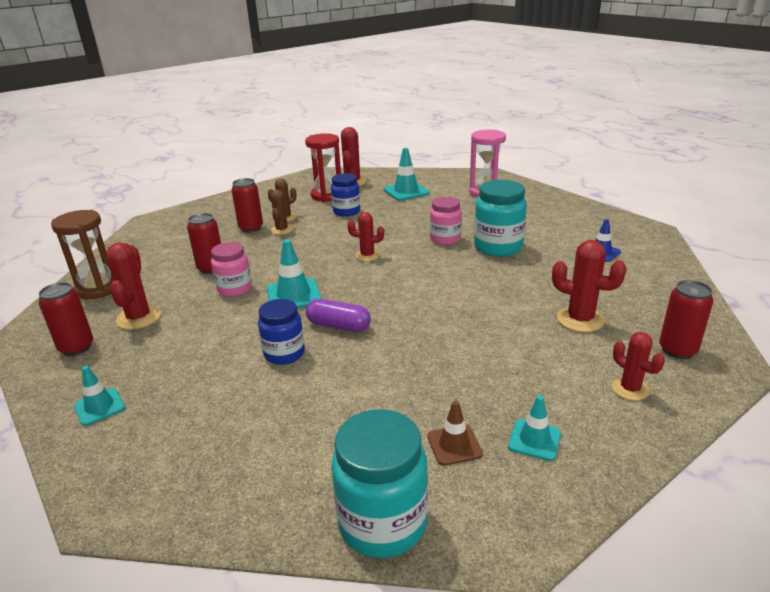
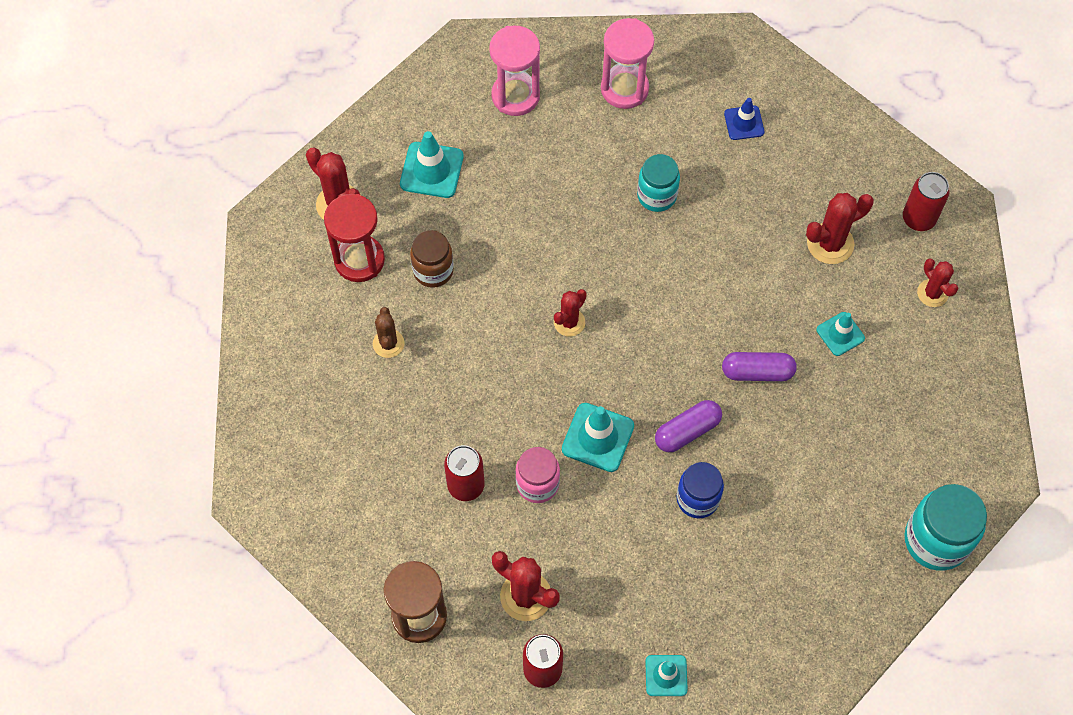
camera: 55 degrees left, 35 degrees up
red can [231,178,263,233] -> none
brown cactus [271,190,293,235] -> none
blue jar [331,173,360,217] -> brown jar [410,230,454,288]
brown traffic cone [427,401,483,466] -> none
pink jar [430,197,462,245] -> none
turquoise jar [474,180,527,257] -> turquoise jar [637,154,680,212], size x0.66
turquoise traffic cone [508,395,561,461] -> turquoise traffic cone moved to [816,312,865,356]
red cactus [612,332,665,400] -> red cactus turned 60 degrees clockwise [917,258,958,307]
none -> pink hourglass [601,18,654,109]
none -> purple capsule [722,352,797,381]

